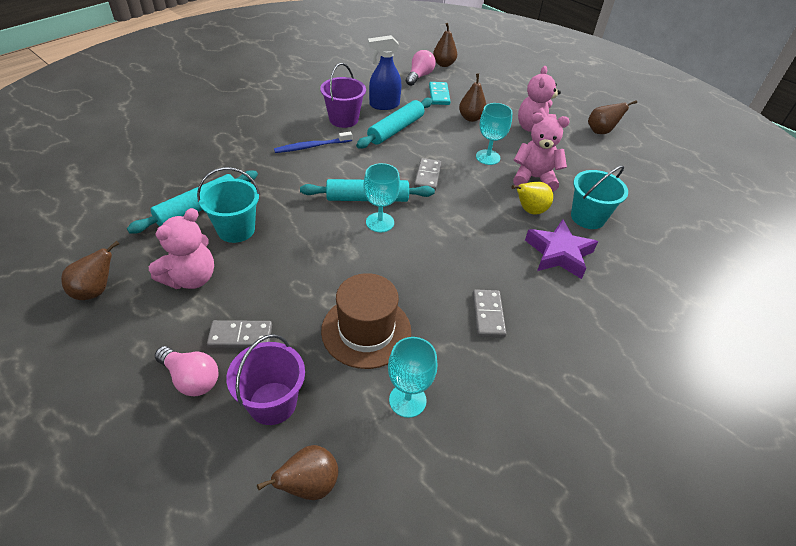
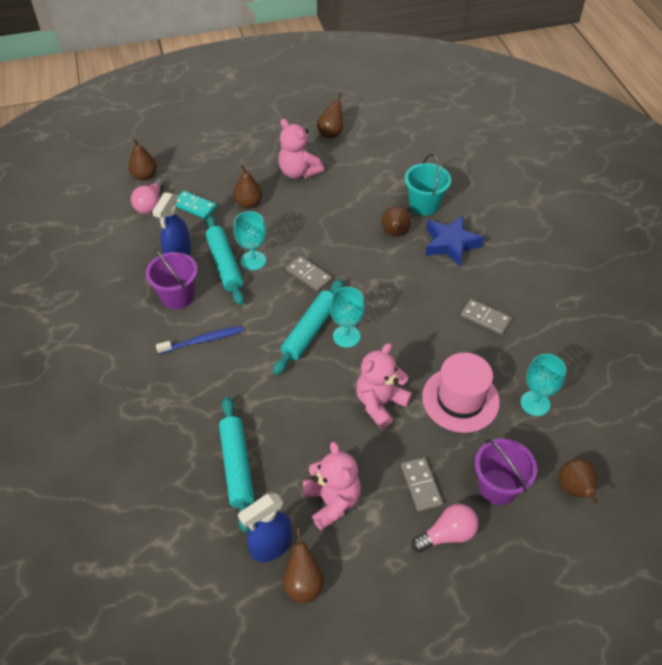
camera: 55 degrees left, 5 degrees up
turquoise bucket [197,167,260,243] -> none
grey domino [207,320,272,348] -> grey domino turned 45 degrees counterclockwise [401,457,443,512]
blue toothbrush [274,132,352,153] -> blue toothbrush turned 120 degrees counterclockwise [156,326,244,354]
brown hat [321,273,411,369] -> pink hat [422,352,500,433]
pink light bulb [406,50,436,86] -> pink light bulb turned 135 degrees counterclockwise [131,179,164,214]
turquoise goblet [476,103,513,165] -> turquoise goblet moved to [234,211,266,270]
yellow pear [511,182,553,215] -> brown pear [381,206,411,237]
pink teddy bear [513,113,570,192] -> pink teddy bear moved to [356,343,412,429]
purple star [525,220,598,279] -> blue star [425,215,484,266]
none -> blue spray bottle [238,493,292,562]

